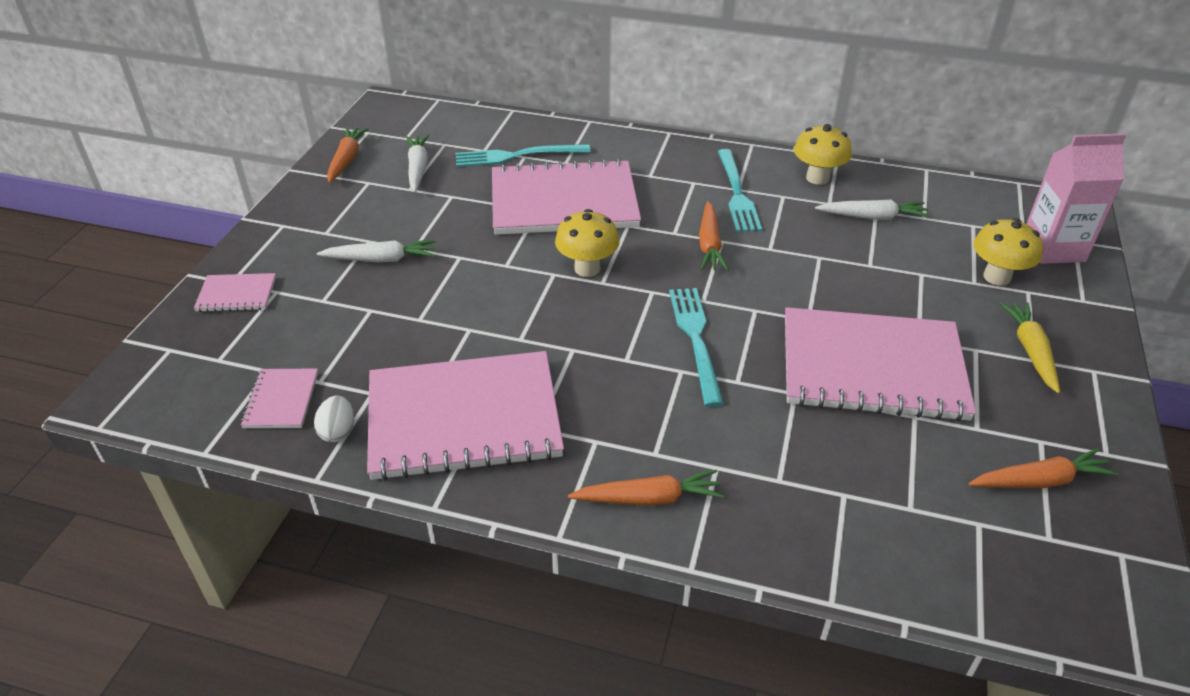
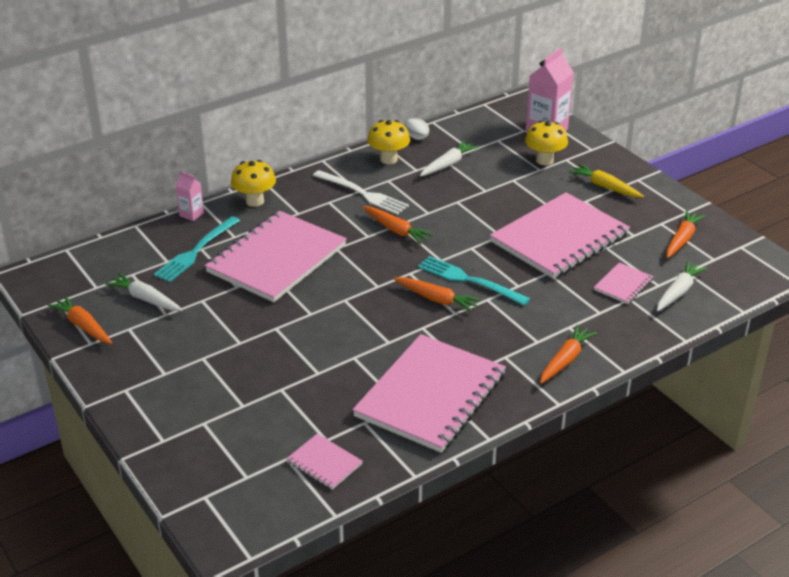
camera: 50 degrees left, 5 degrees down
pink notebook [194,273,276,312] -> pink notebook moved to [594,262,653,304]
white egg [314,395,354,443] -> white egg moved to [404,118,429,140]
white carrot [317,240,436,262] -> white carrot moved to [657,261,707,312]
yellow mushroom [555,209,620,277] -> yellow mushroom moved to [231,160,276,207]
turquoise fork [718,149,762,232] -> white fork [313,170,409,215]
none -> pink carton [176,171,204,221]
none -> orange carrot [393,277,481,312]

